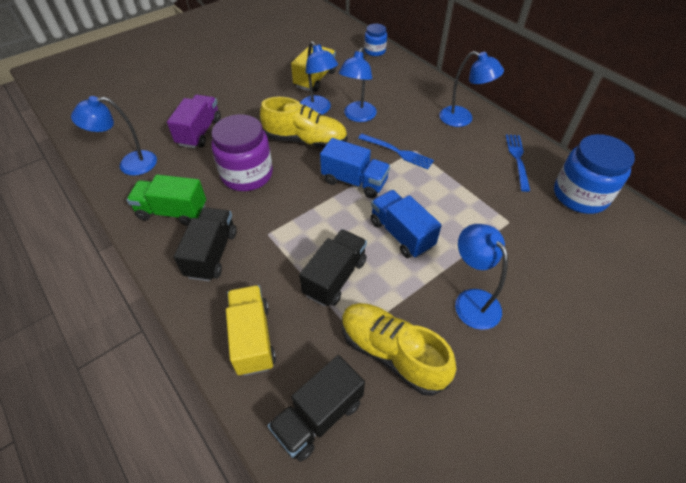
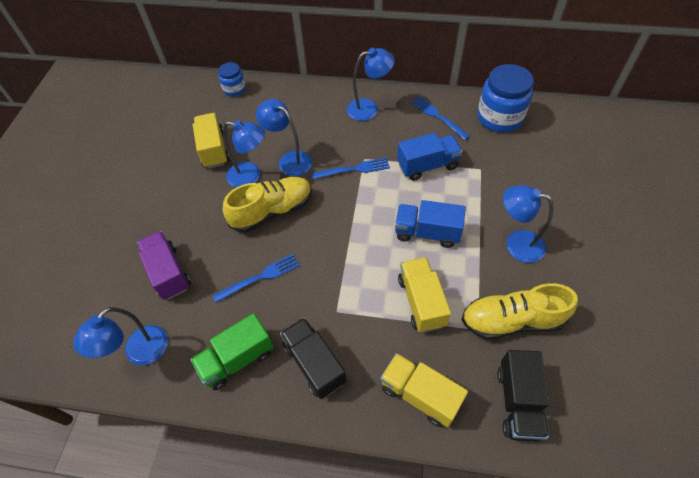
camera: 40 degrees left, 5 degrees up
purple jar [211,114,273,191] -> blue fork [213,254,300,303]
black truck [299,229,367,306] -> yellow truck [398,257,451,333]
blue truck [320,138,390,198] -> blue truck moved to [397,133,462,181]
blue lamp [339,47,377,122] -> blue lamp turned 150 degrees clockwise [256,99,312,177]

